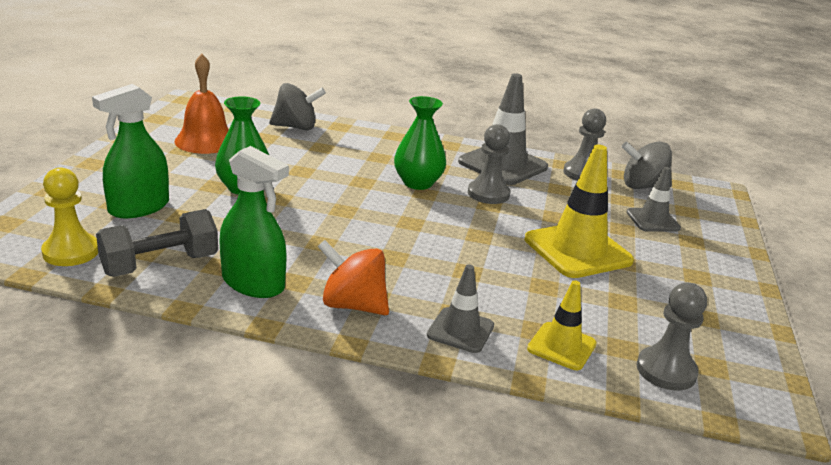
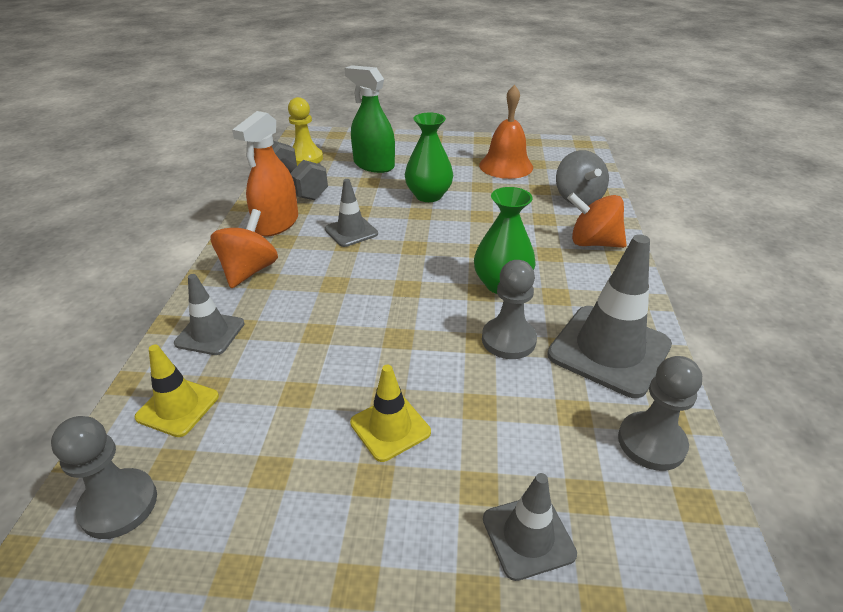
camera: 85 degrees right, 10 degrees up
green spray bottle [220,146,289,298] -> orange spray bottle [232,111,298,237]
yellow traffic cone [525,145,634,278] -> yellow traffic cone [350,365,431,462], size x0.56
grey spinning top [622,142,672,189] -> none
none -> grey traffic cone [325,179,378,247]
none -> orange spinning top [567,193,627,248]

